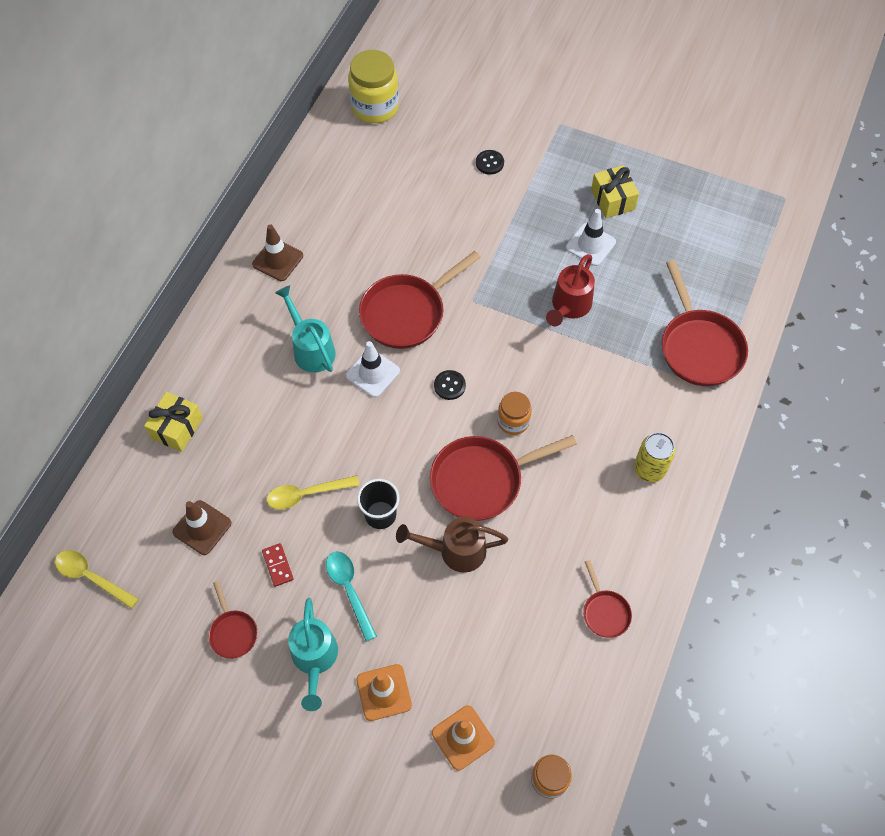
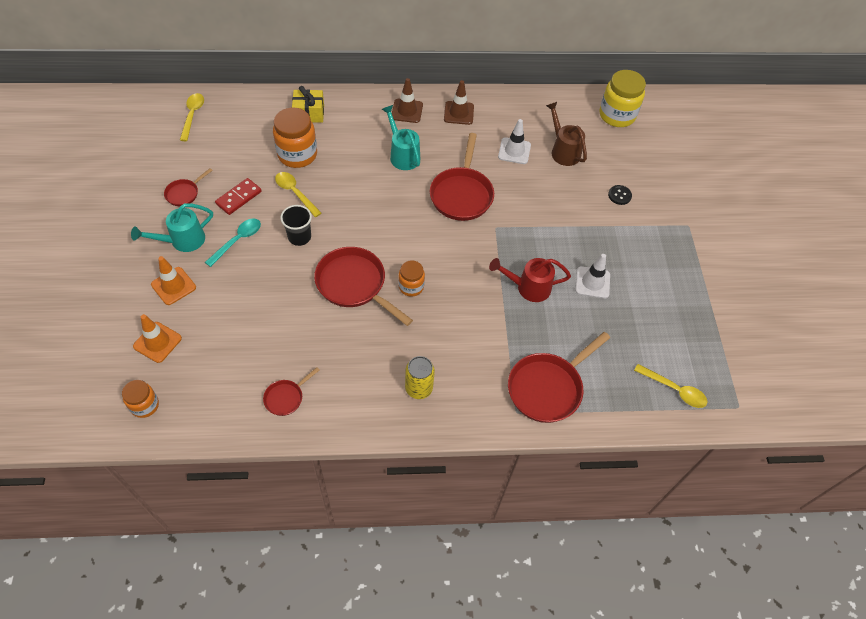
camera: 60 degrees right, 5 degrees down
brown traffic cone [173,500,231,555] -> brown traffic cone moved to [392,78,423,123]
red domino [262,543,294,587] -> red domino [215,178,262,215], size x1.51
turquoise watering can [275,285,336,373] -> turquoise watering can turned 60 degrees counterclockwise [382,105,420,170]
white traffic cone [346,341,400,398] -> white traffic cone moved to [498,119,531,164]
red pan [359,251,481,349] -> red pan turned 105 degrees counterclockwise [430,133,494,221]
brown watering can [396,517,508,573] -> brown watering can moved to [546,102,587,166]
black button [434,370,466,400] -> none
yellow gift [591,165,639,218] -> none
none -> orange jar [273,107,317,168]
none -> yellow spoon [634,364,708,408]

